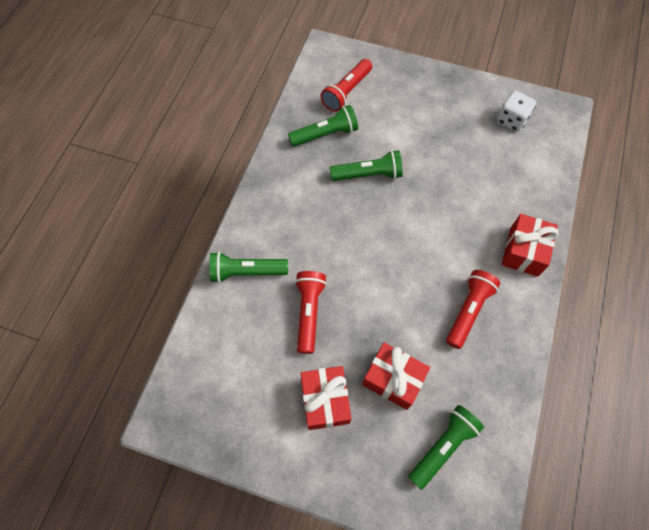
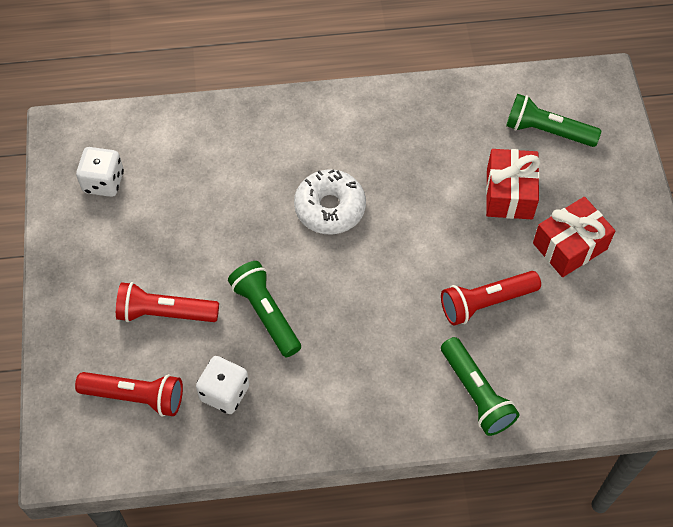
camera: 115 degrees left, 5 degrees down
green flashlight [288,105,358,147] -> white dice [196,356,249,414]
red flashlight [446,270,500,349] -> red flashlight moved to [116,282,219,322]
red gift [501,214,559,277] -> none
none -> white donut [294,169,366,235]

